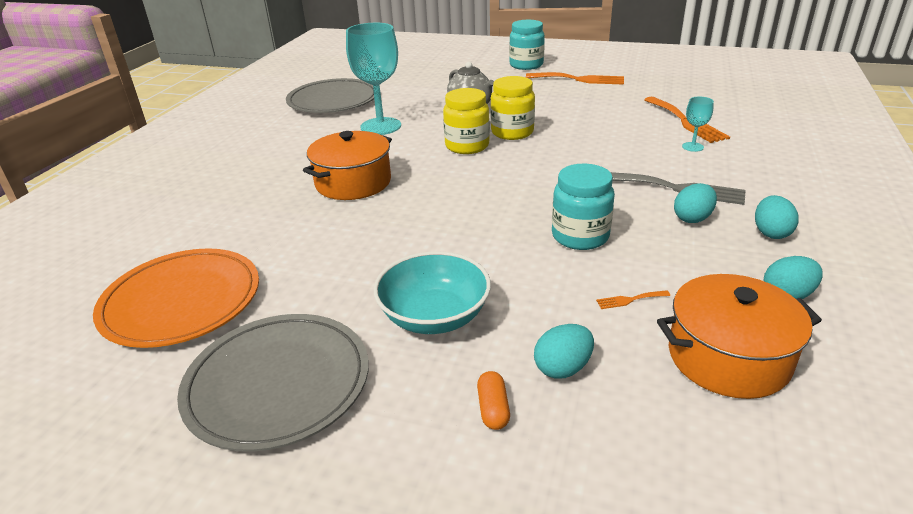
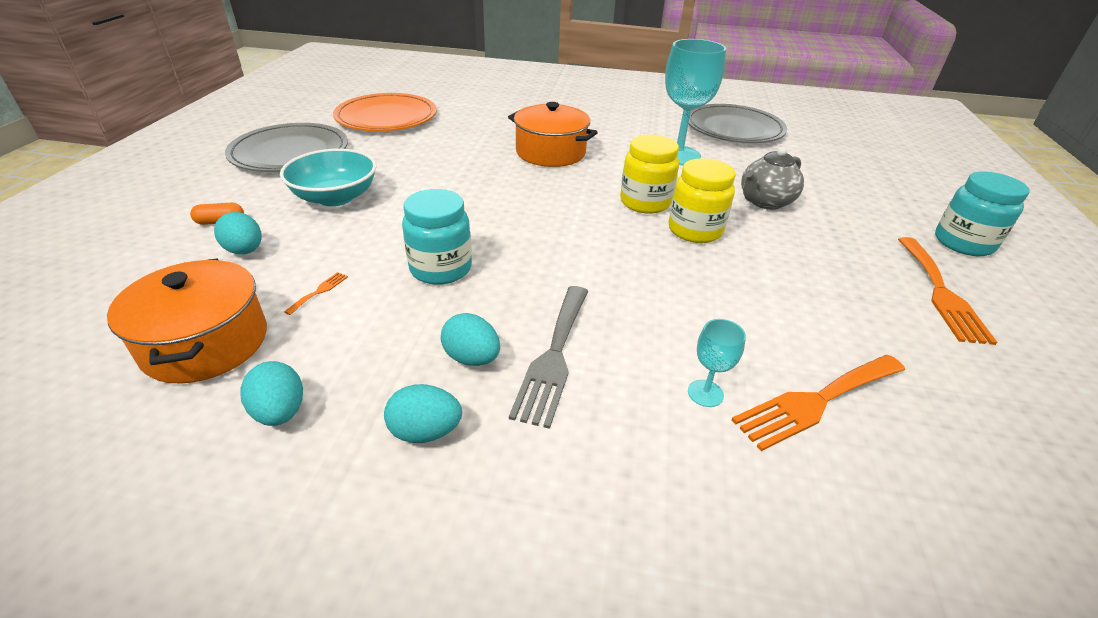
camera: 80 degrees right, 5 degrees up
orange fork [596,290,670,309] -> orange fork turned 45 degrees clockwise [284,272,348,315]

